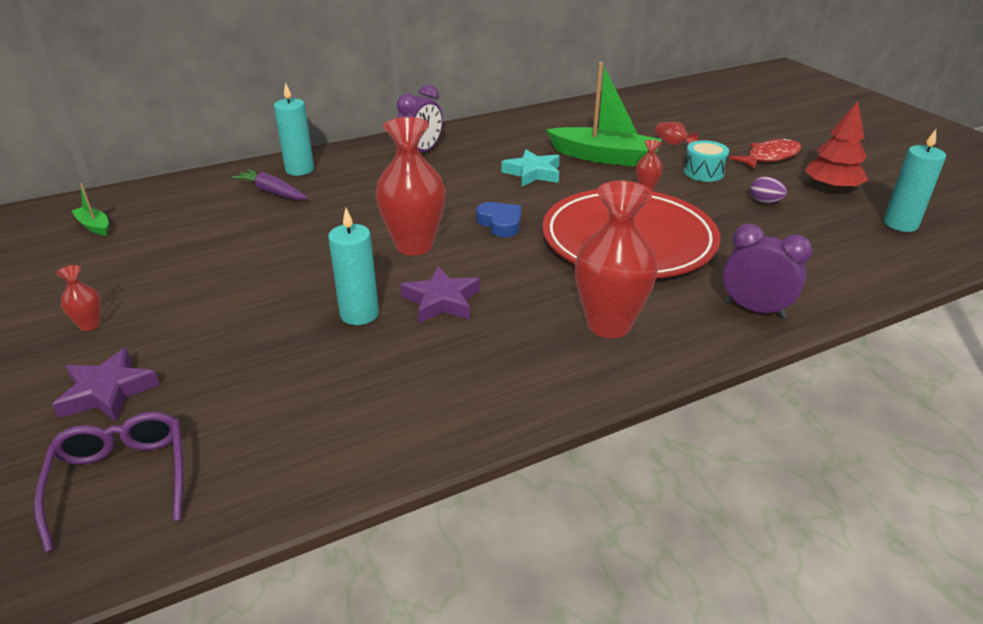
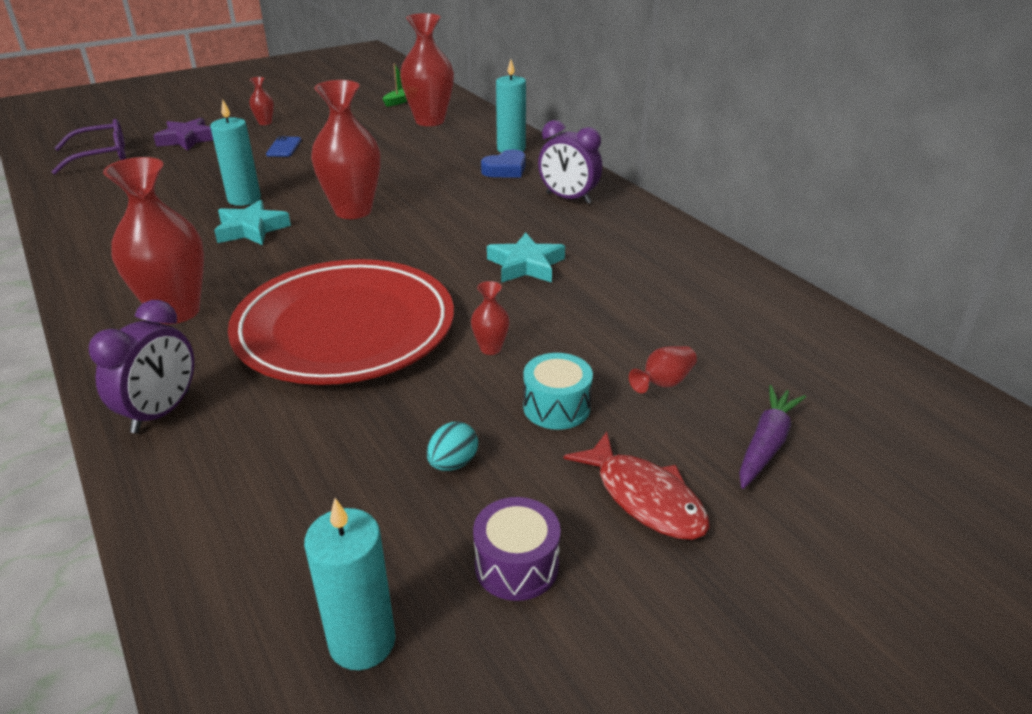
camera: 85 degrees right, 0 degrees up
purple carrot [231,169,307,200] -> purple carrot moved to [739,385,806,489]
purple star [400,266,480,323] -> turquoise star [214,200,291,245]
blue heart [476,202,521,237] -> blue heart moved to [481,150,526,178]
green boat [546,62,662,167] -> none
purple egg [750,176,787,203] -> turquoise egg [427,422,478,471]
red tree [805,101,868,191] -> purple drum [473,497,561,601]
none -> blue phone [266,136,301,157]
none -> red vase [400,13,454,126]

